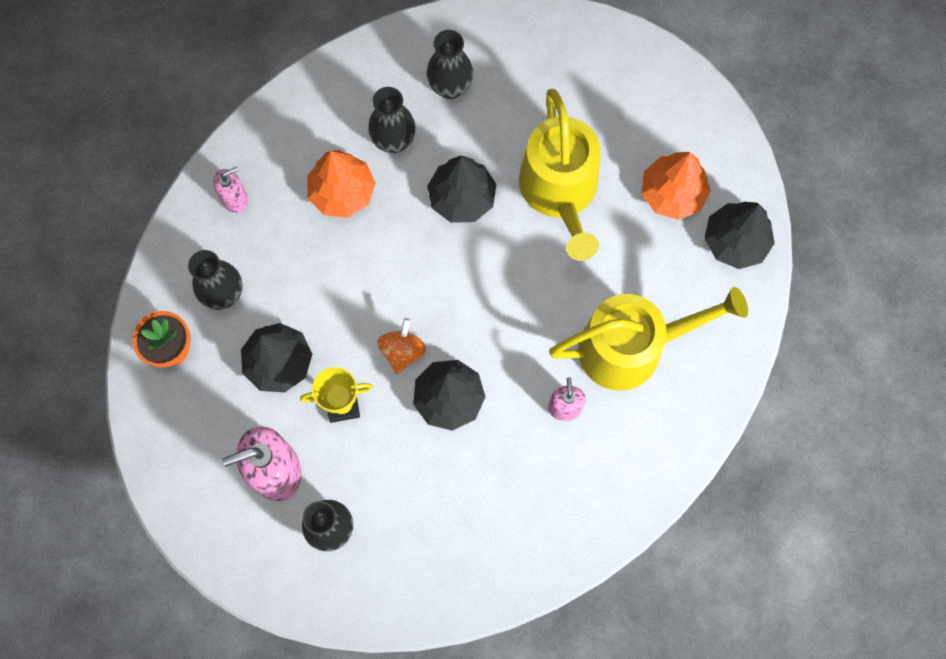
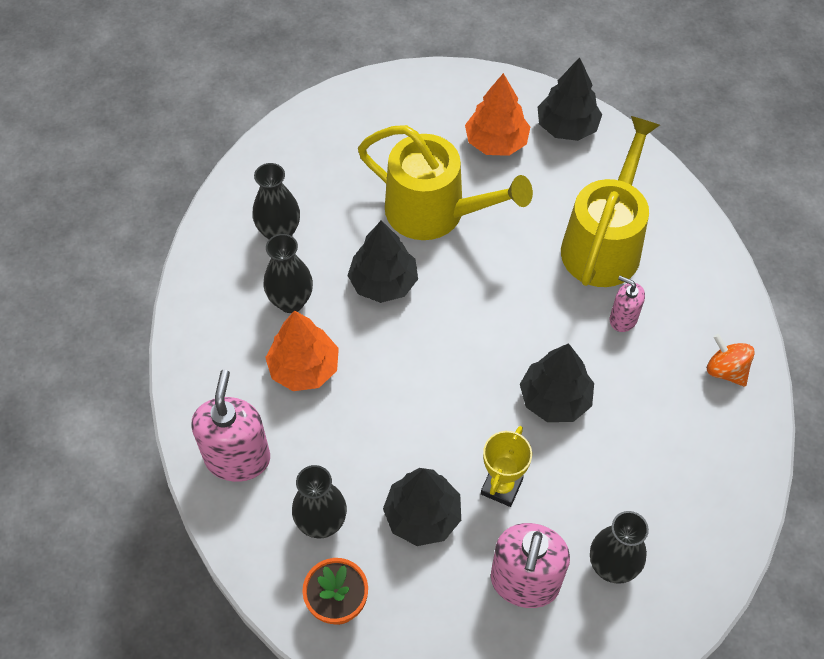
camera: 55 degrees left, 15 degrees down
pink soap dispenser [213,167,248,213] -> pink soap dispenser [191,370,270,482], size x1.84
orange spinning top [377,318,426,374] -> orange spinning top moved to [707,334,754,387]

